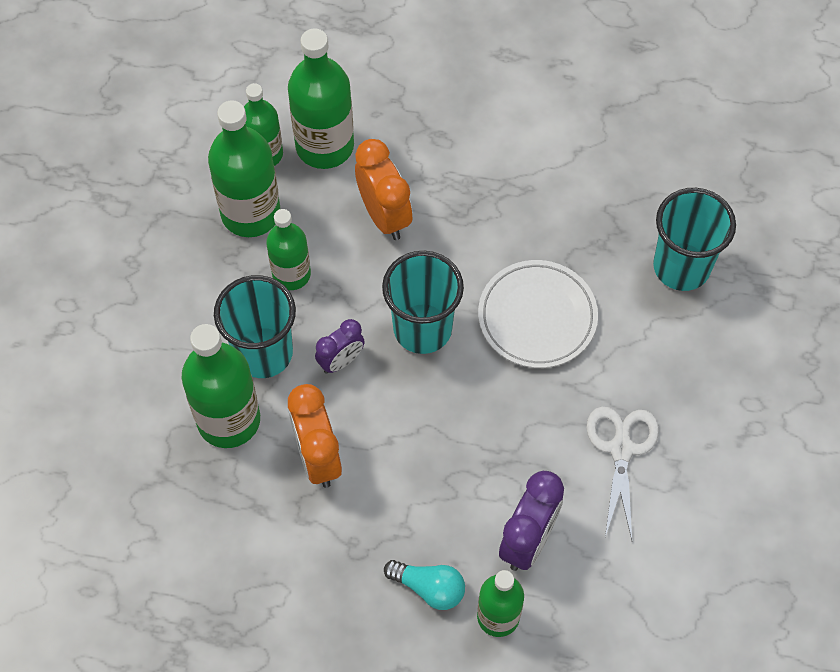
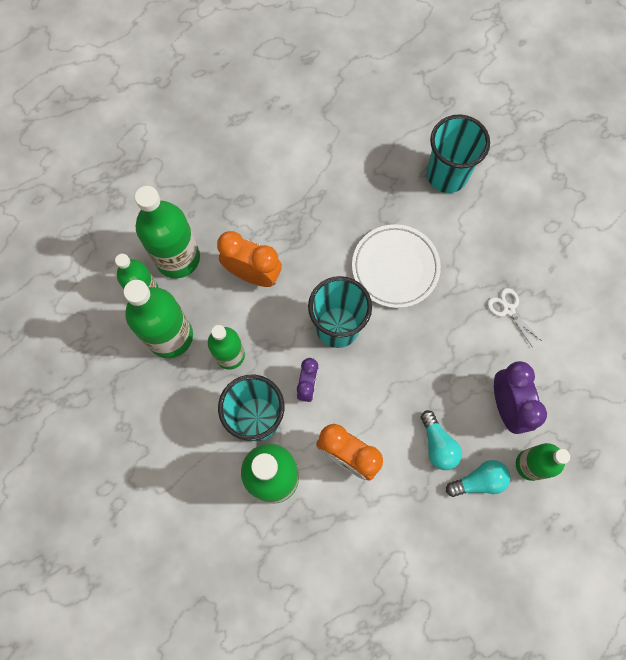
camera: 40 degrees left, 10 degrees up
white scissors [586,407,659,540] -> white scissors [487,288,542,348], size x0.64
none -> turquoise light bulb [421,410,462,470]

